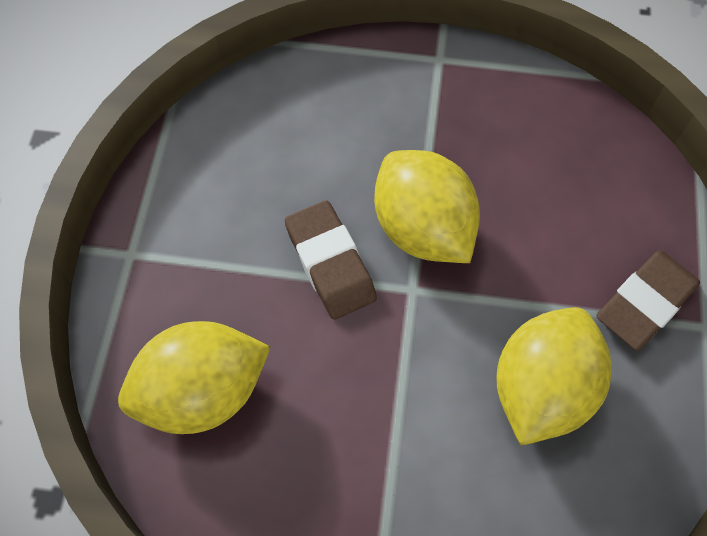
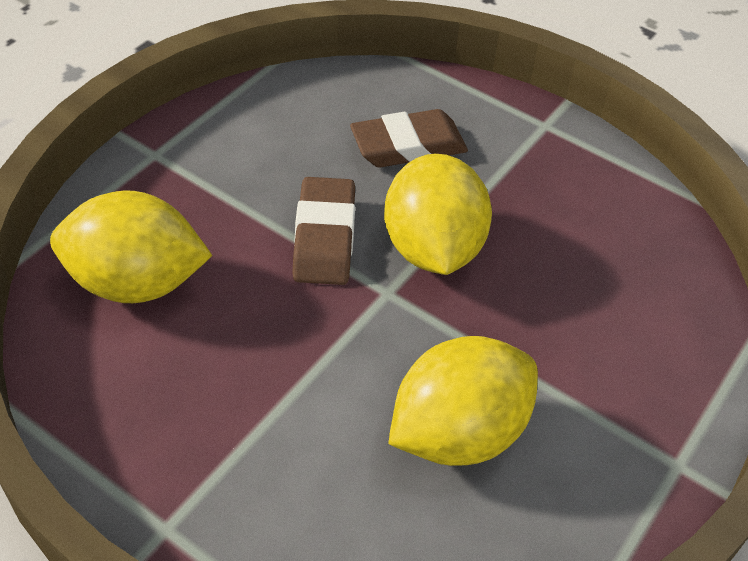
camera: 25 degrees right, 15 degrees down
brown eraser [597,250,700,351] -> brown eraser moved to [350,109,468,167]

